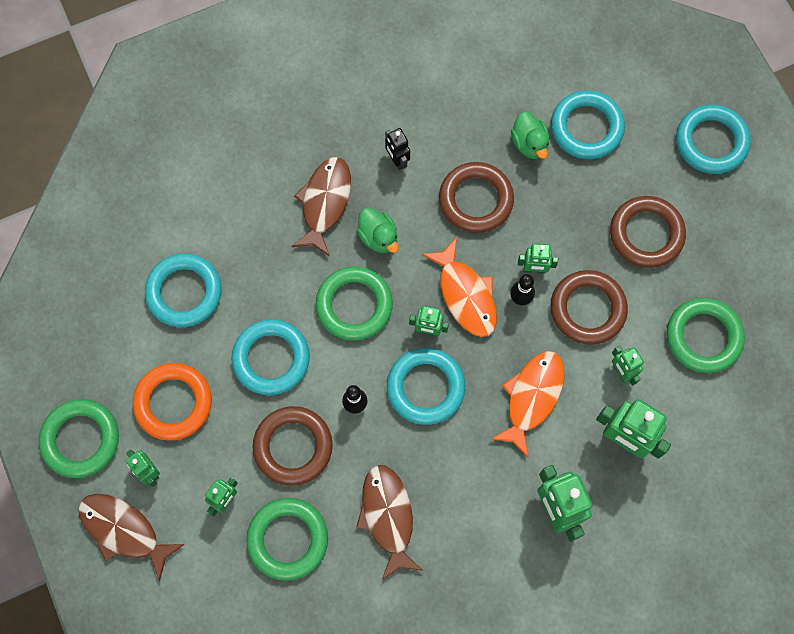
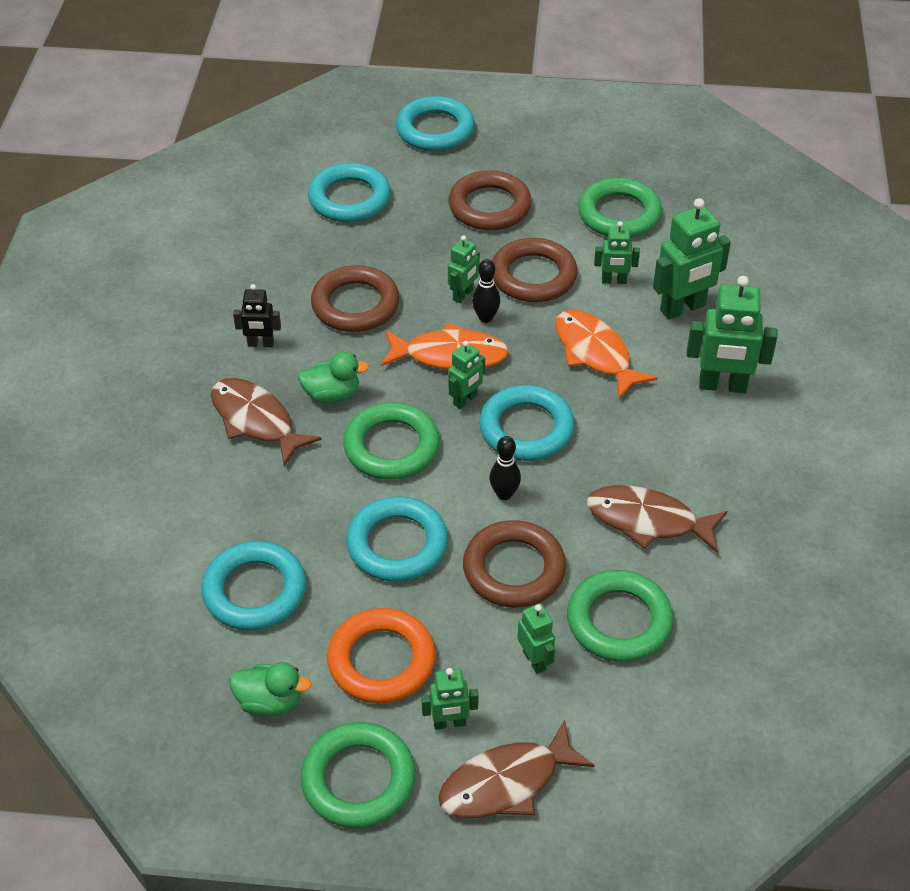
camera: 60 degrees left, 25 degrees down
green duck [511,112,549,159] -> green duck moved to [229,662,312,716]

